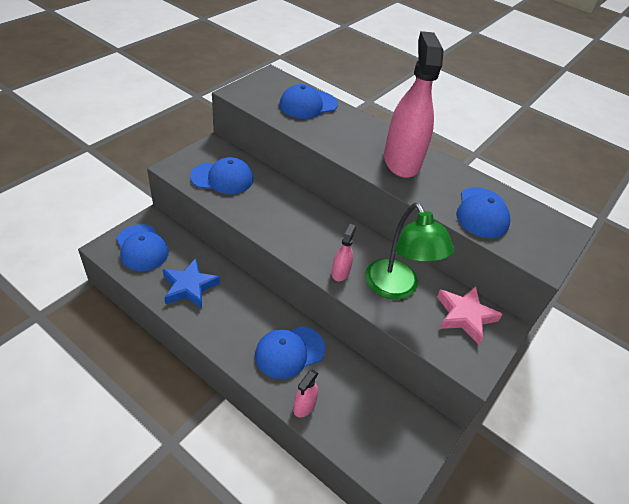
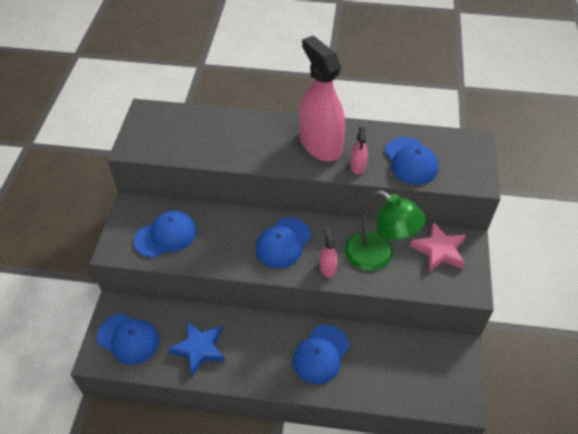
camera: 25 degrees left, 5 degrees up
blue cap [279,84,338,119] -> blue cap moved to [256,217,311,268]
pink spray bottle [293,370,318,418] -> pink spray bottle moved to [350,127,368,174]

